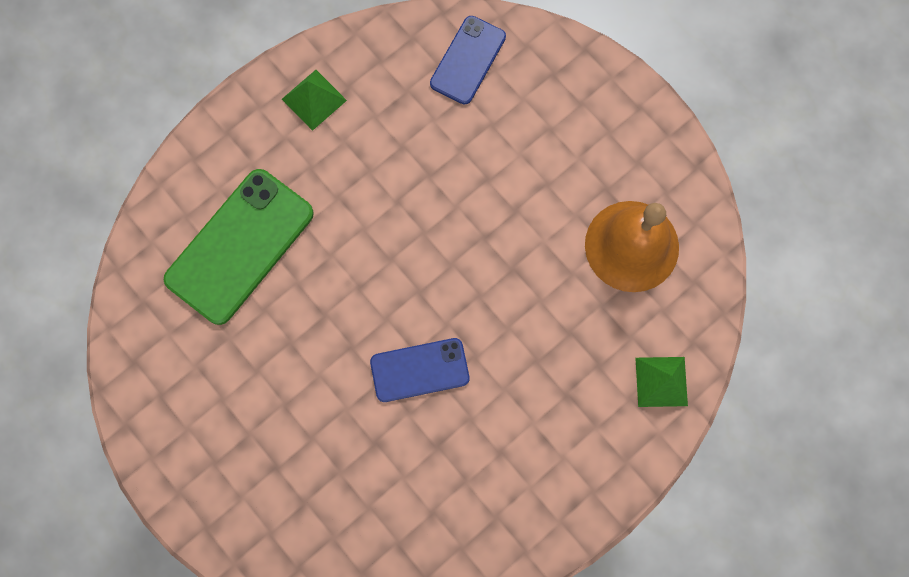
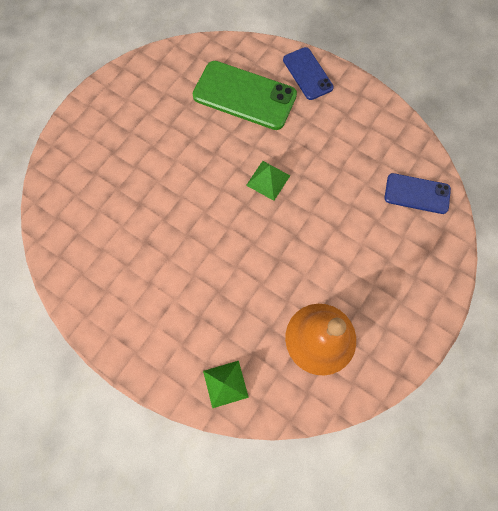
camera: 75 degrees right, 5 degrees down
green pyramid [282,70,347,131] -> green pyramid moved to [246,161,290,201]
blue phone [370,338,470,402] -> blue phone moved to [283,47,334,100]

